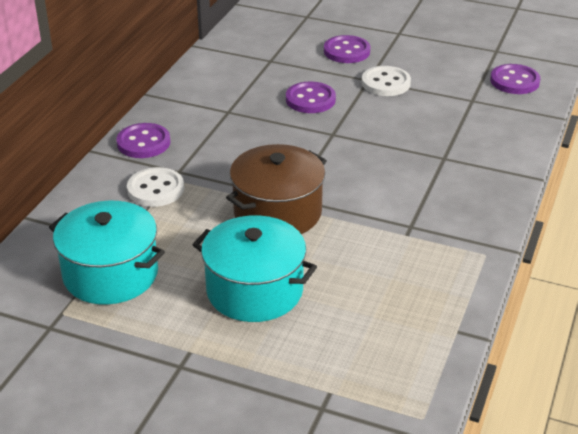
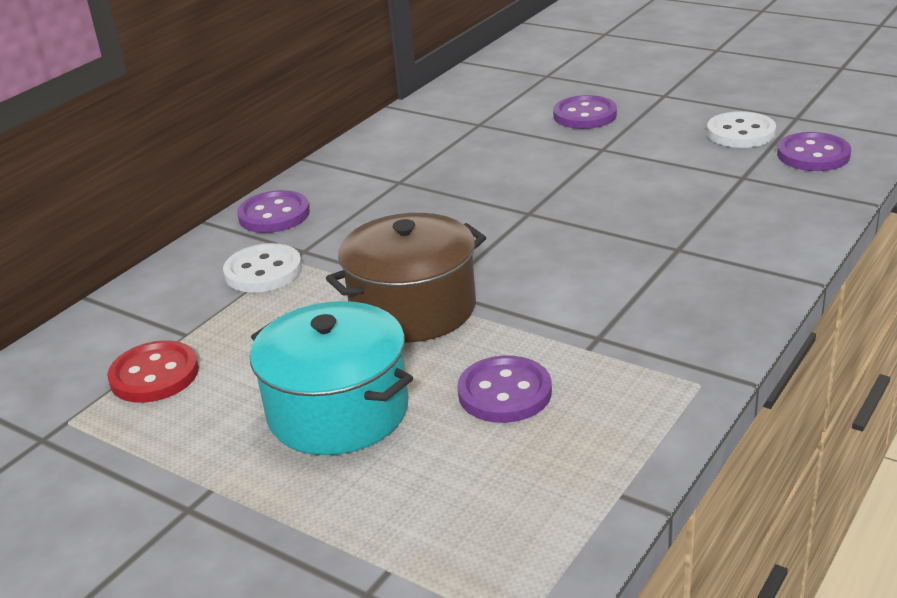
camera: 15 degrees right, 5 degrees down
turquoise pot [49,201,165,305] -> red button [107,340,199,403]
purple button [286,81,336,113] -> purple button moved to [457,355,552,423]
white button [362,66,411,96] -> white button moved to [707,111,776,148]

